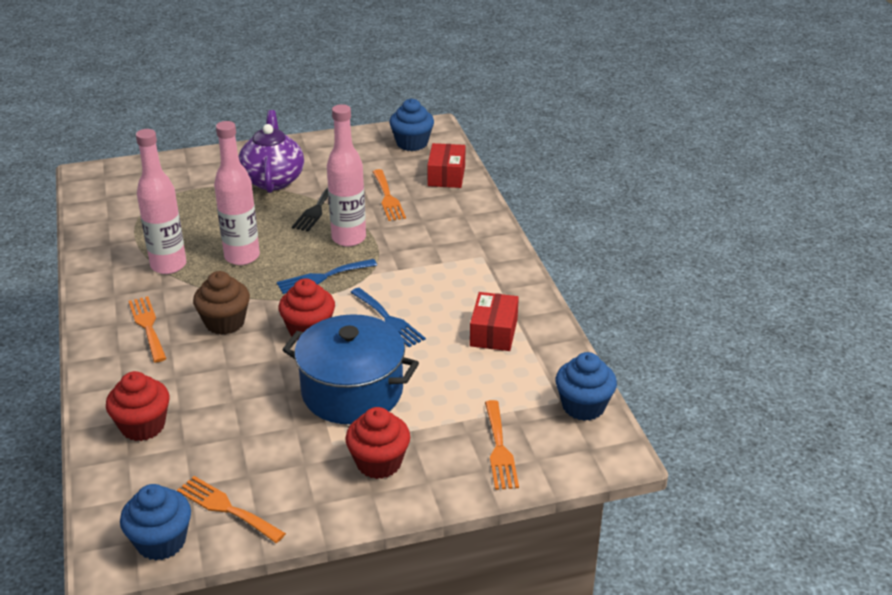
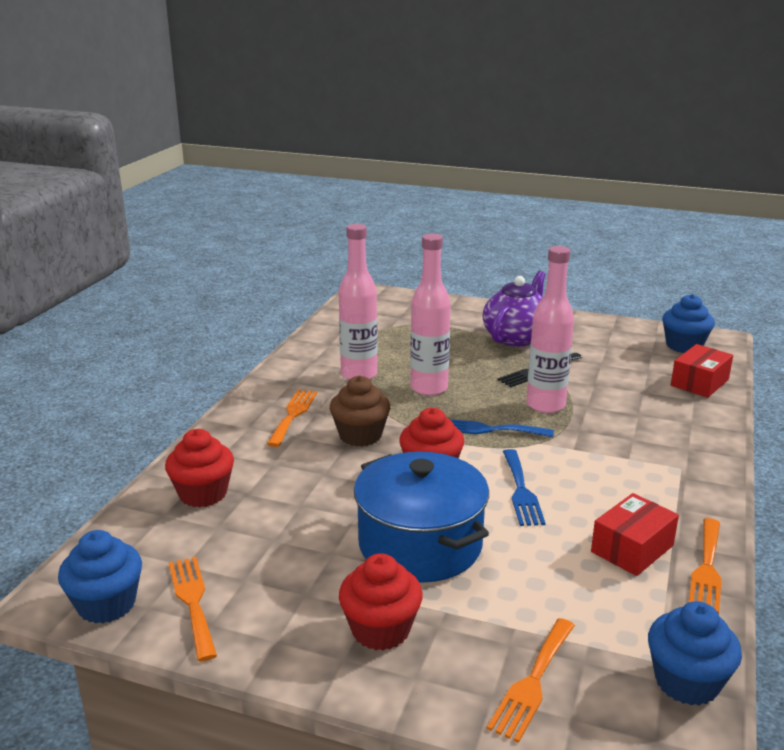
camera: 35 degrees right, 10 degrees down
orange fork [373,169,406,221] -> orange fork moved to [689,518,722,614]

